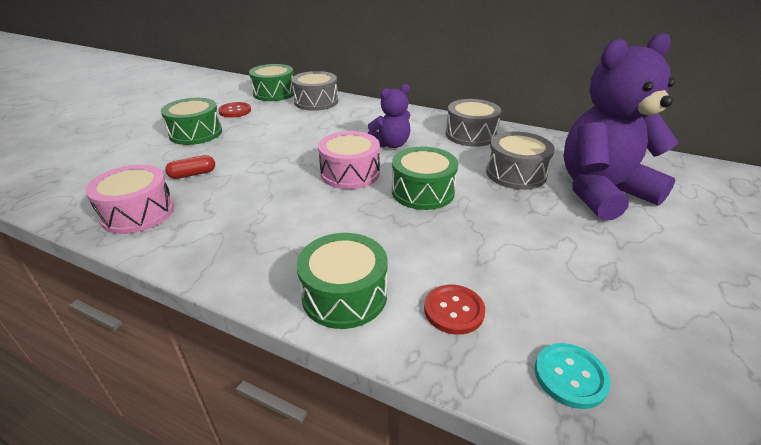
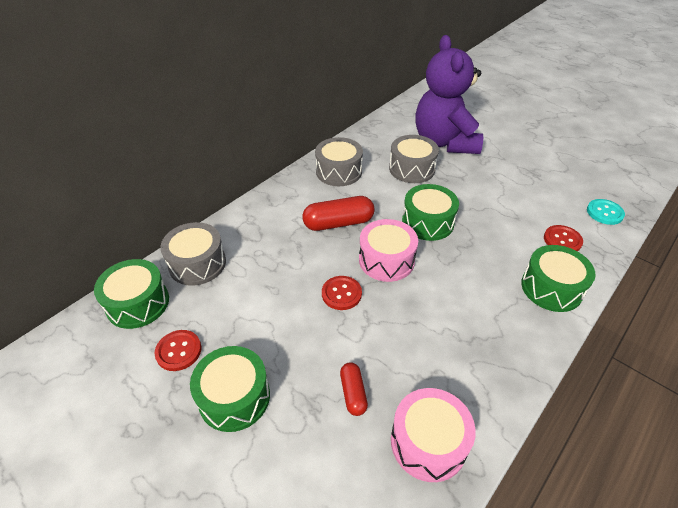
camera: 75 degrees left, 10 degrees up
purple teddy bear [368,84,410,148] -> red capsule [302,196,375,231]
none -> red button [322,276,362,310]

